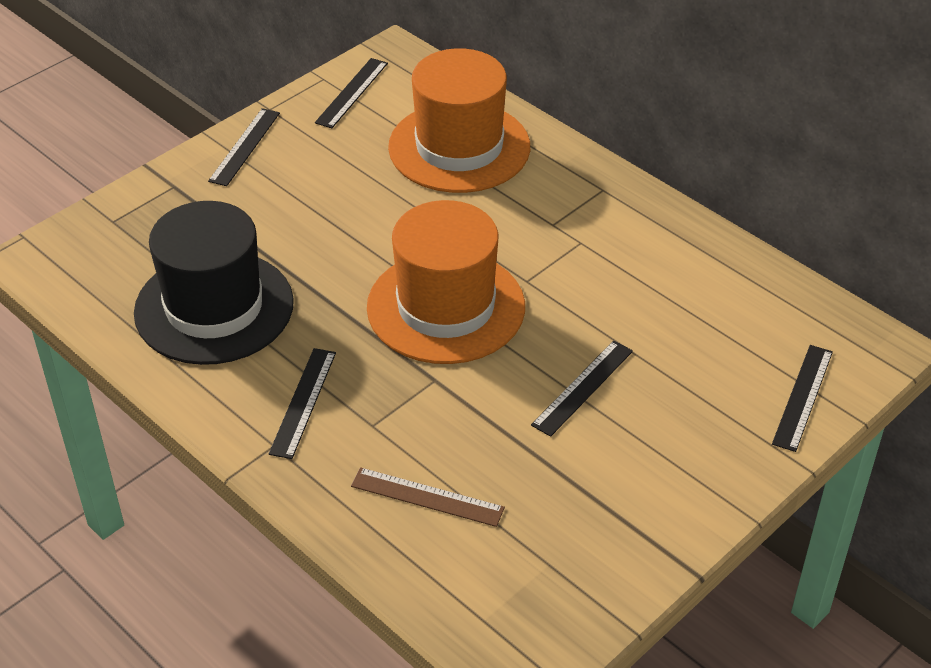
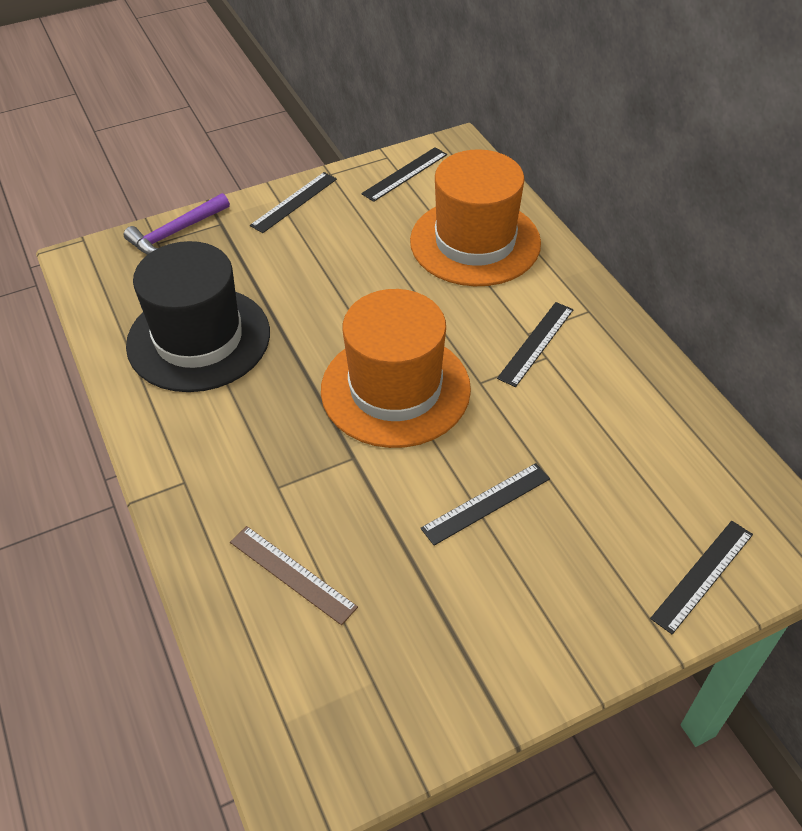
camera: 20 degrees right, 5 degrees up
black ruler [269,348,336,459] -> black ruler moved to [497,302,574,387]
none -> purple hammer [124,193,230,255]

